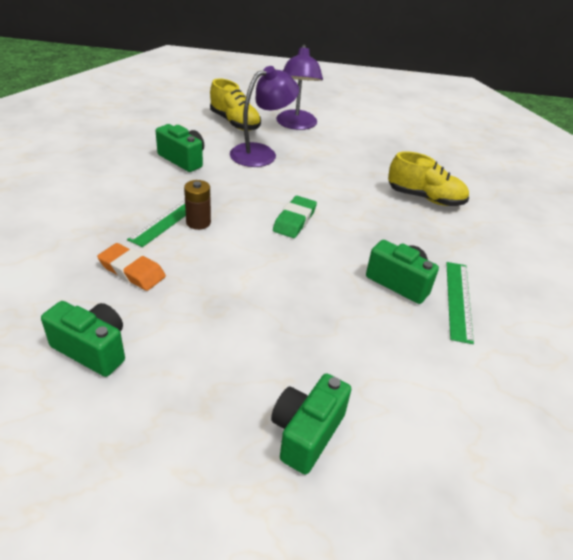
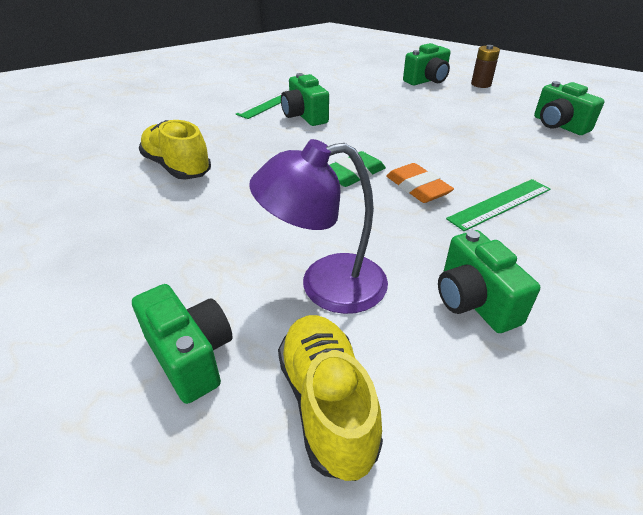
camera: 150 degrees left, 0 degrees up
orange eraser [97,243,166,291] -> orange eraser moved to [386,163,454,203]
brown battery [184,180,211,230] -> brown battery moved to [471,45,500,88]
purple lamp [276,45,323,130] -> green camera [132,284,233,404]

